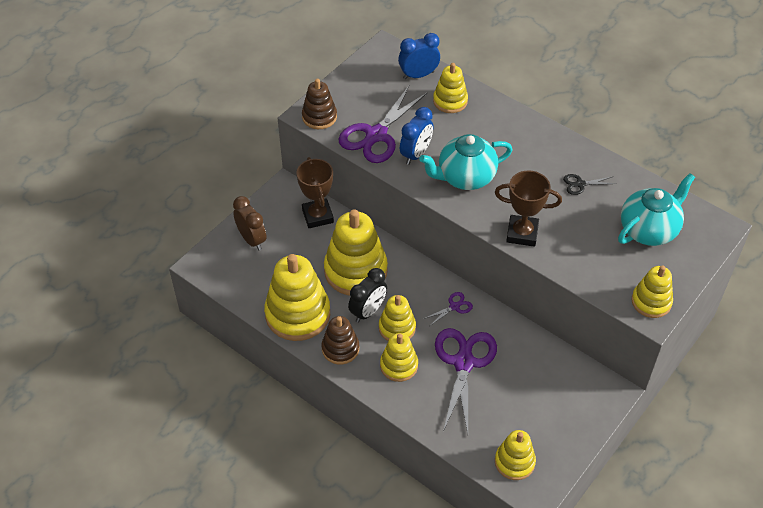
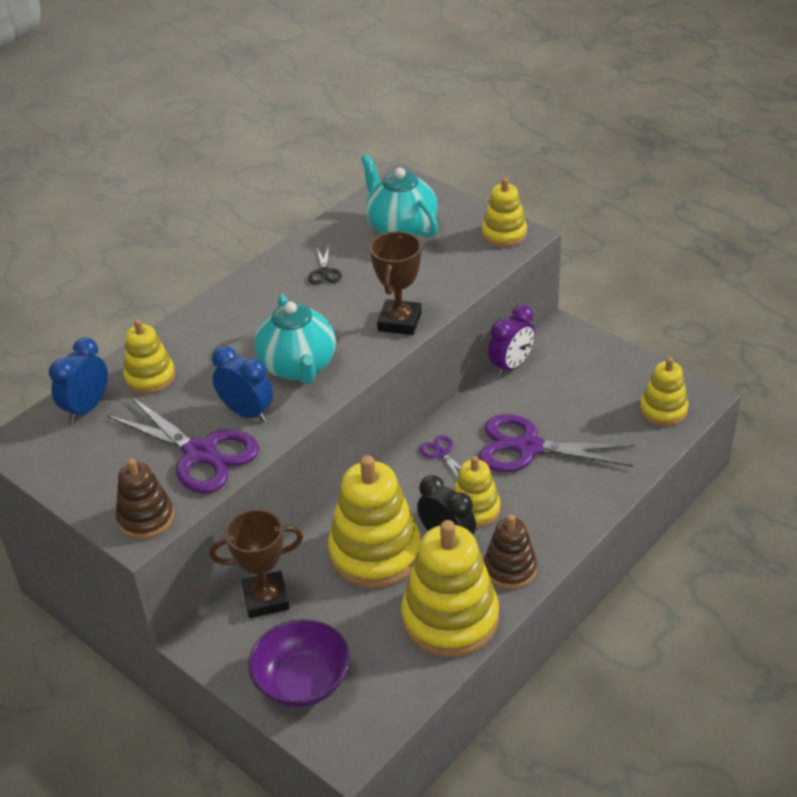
camera: 85 degrees left, 10 degrees down
brown clock [233,196,267,250] -> purple bowl [248,619,350,707]
yellow stacking toy [380,333,418,382] -> none
blue clock [398,33,440,79] -> blue clock turned 45 degrees clockwise [49,337,108,423]
none -> purple clock [488,305,535,377]

